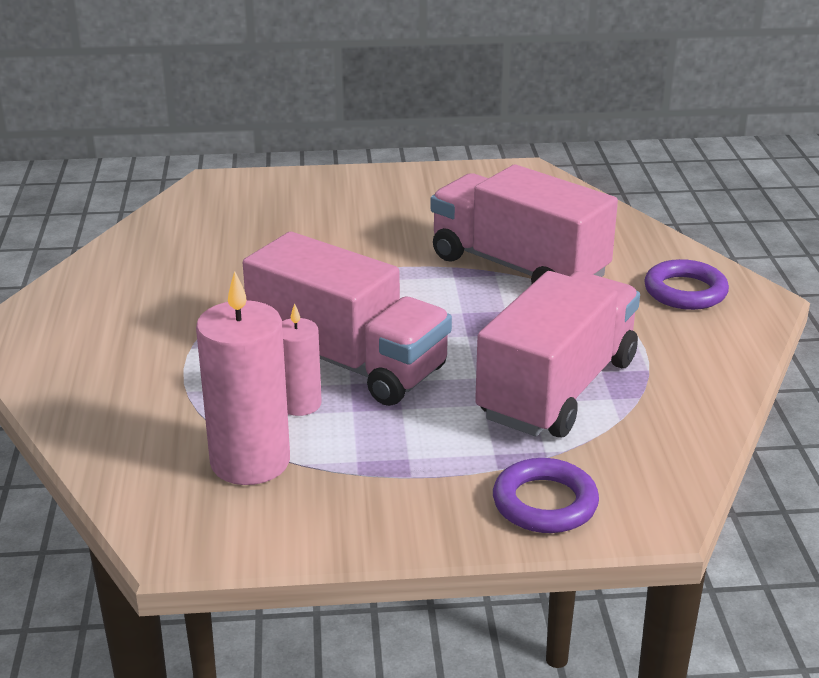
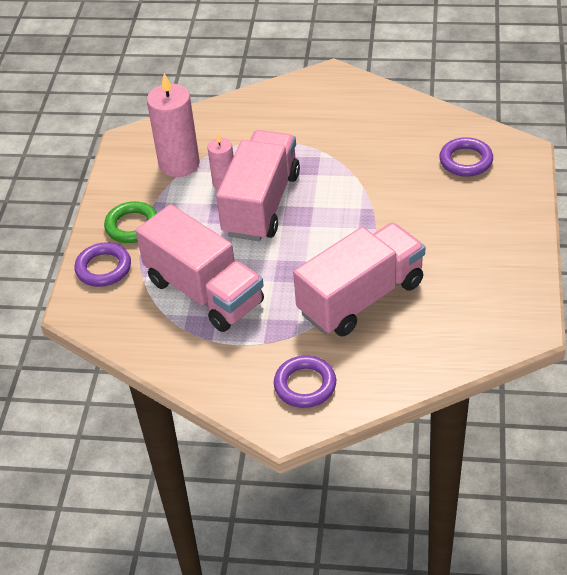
camera: 105 degrees right, 15 degrees up
pink truck [243,232,452,406] -> pink truck turned 150 degrees clockwise [216,130,300,241]
none -> green ring [104,201,157,243]
none -> purple ring [439,137,493,177]

